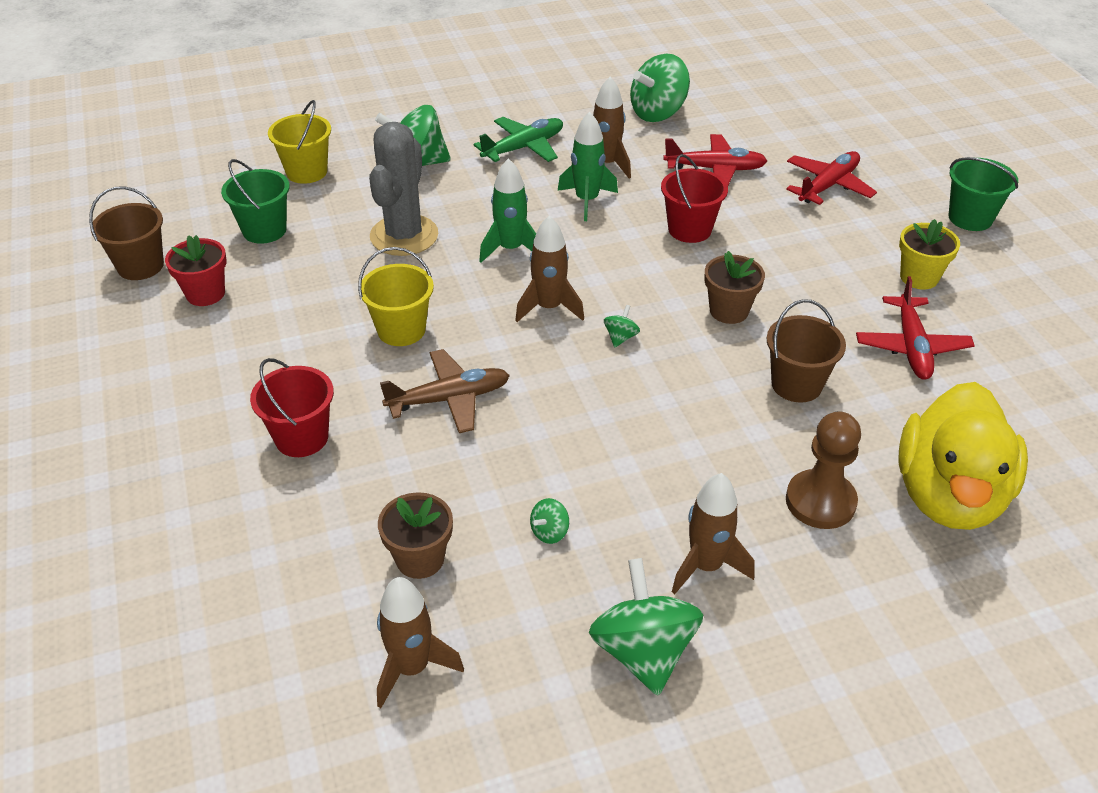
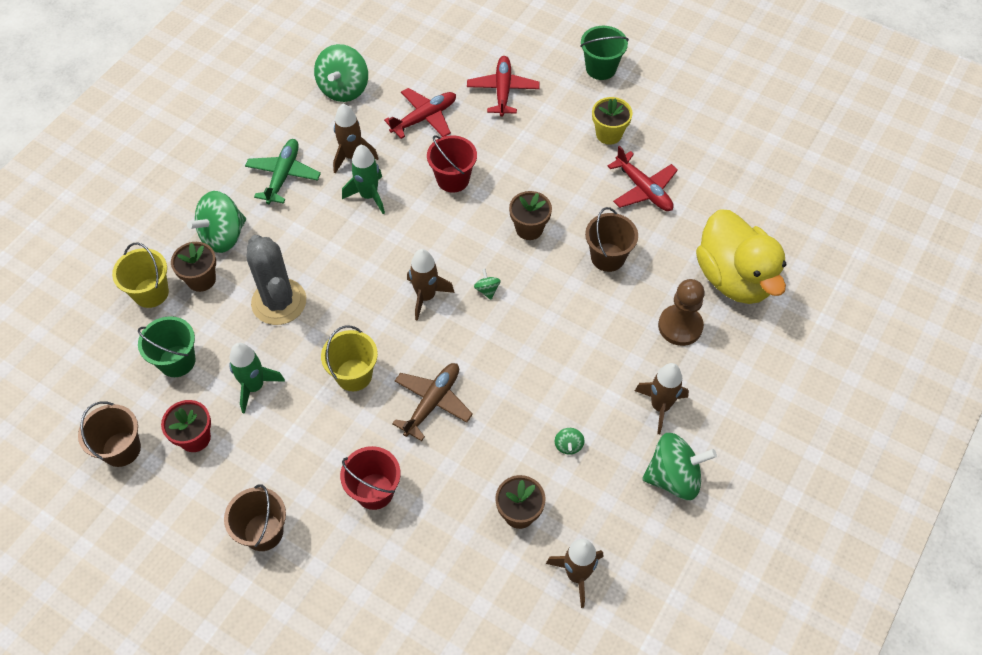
camera: 40 degrees left, 15 degrees up
green rocket [479,158,536,263] -> green rocket moved to [229,343,285,414]
green spinning top [589,558,703,695] -> green spinning top turned 135 degrees clockwise [642,433,717,500]
none -> brown flower pot [171,242,216,292]
none -> brown bucket [224,484,286,551]

